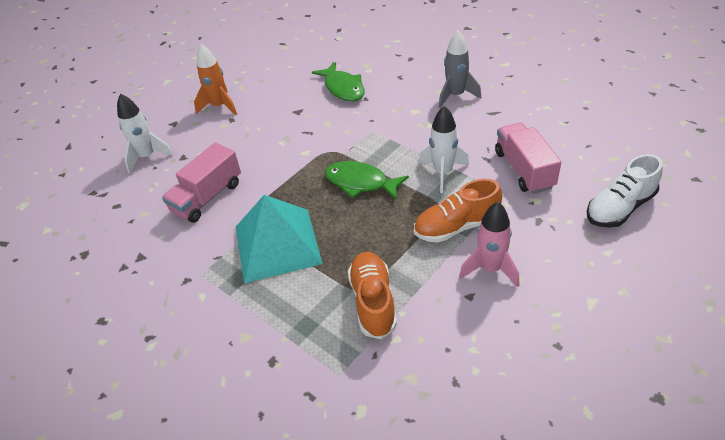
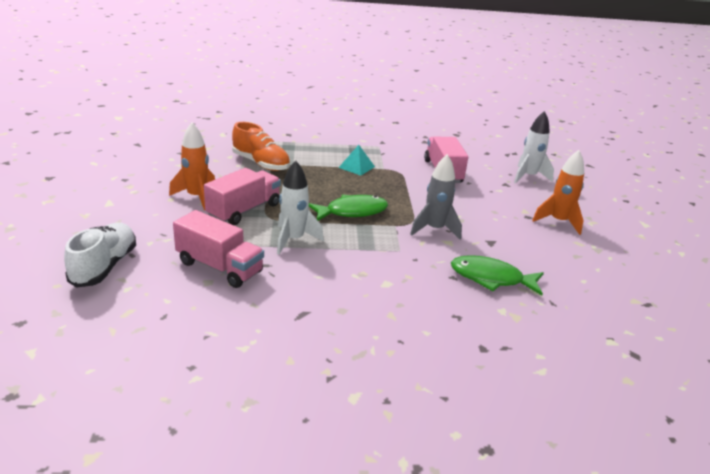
camera: 130 degrees right, 15 degrees down
turquoise pyramid [236,195,322,283] -> turquoise pyramid [339,145,375,176], size x0.45
orange shoe [414,179,502,243] -> pink truck [204,168,281,225]
grey rocket [439,30,481,108] -> grey rocket moved to [410,154,462,240]
pink rocket [459,202,519,287] -> orange rocket [169,122,215,210]

